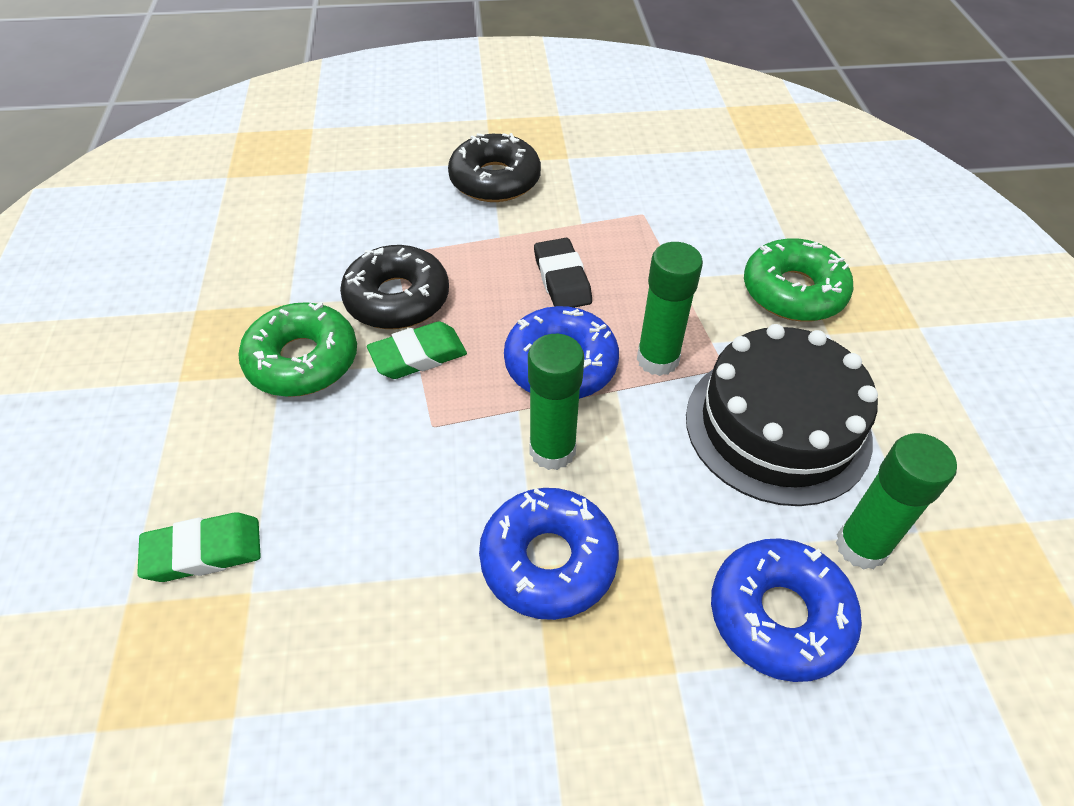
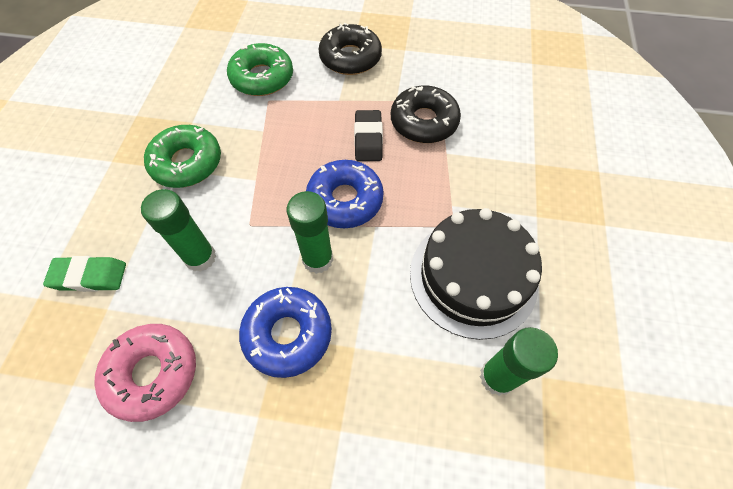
camera: 15 degrees right, 10 degrees up
black donut [340,245,449,329] -> black donut moved to [391,85,461,143]
green eraser [367,321,467,379] -> none
green glue stick [637,242,703,376] -> green glue stick moved to [141,189,216,272]
blue donut [711,538,862,682] -> none
green donut [744,238,853,321] -> green donut moved to [227,43,293,96]
none -> pink donut [94,324,196,422]

